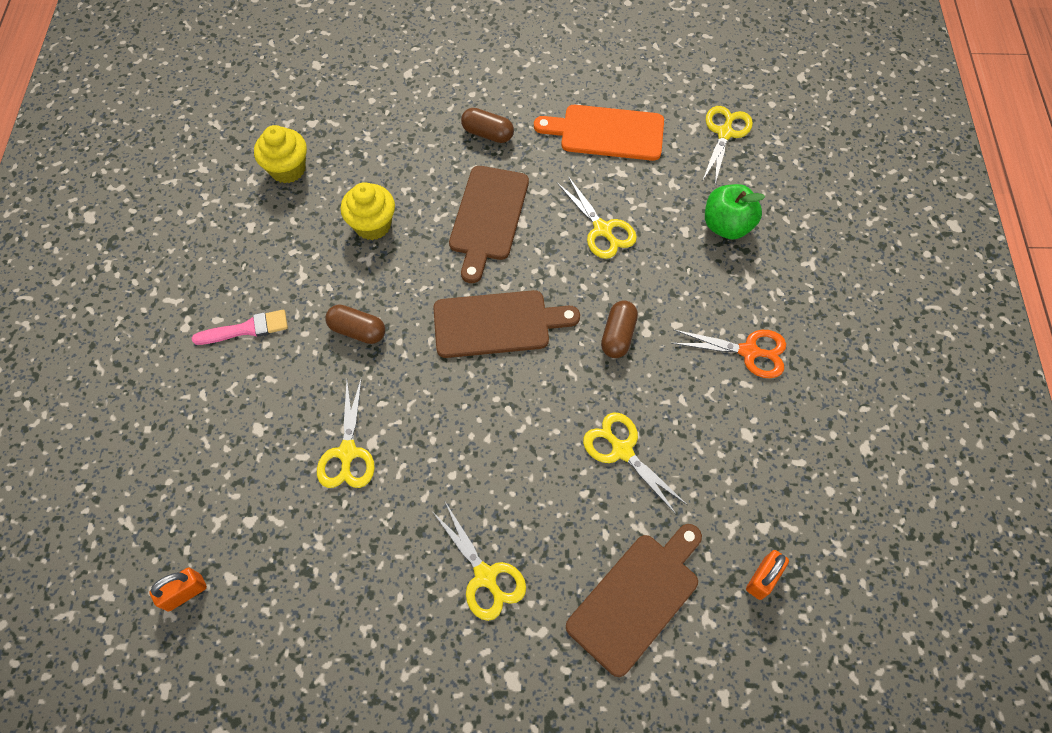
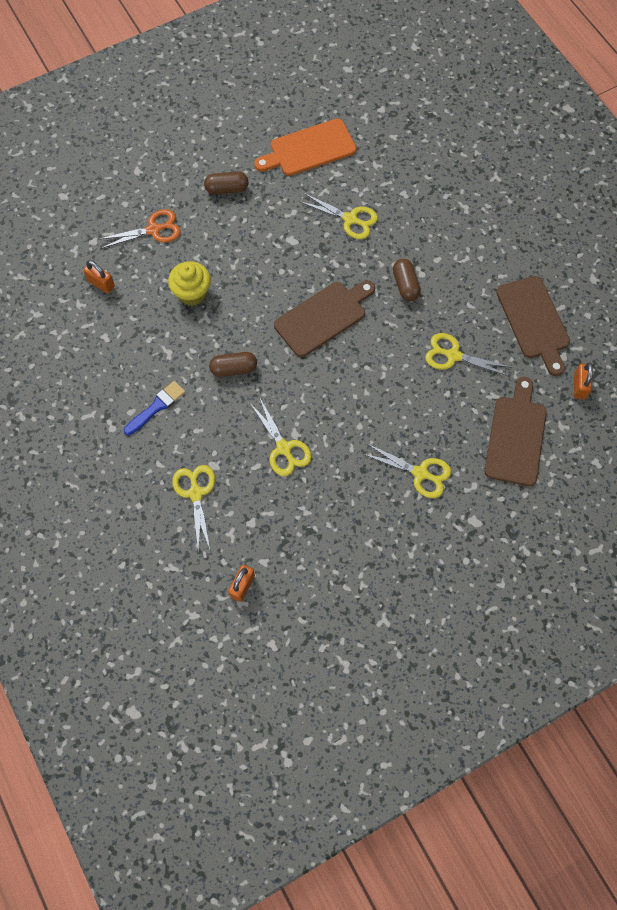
camera: 30 degrees left, 5 degrees up
pink brush [192,310,288,345] -> blue brush [124,381,185,435]
yellow cupcake [254,125,307,184] -> orange padlock [83,260,115,294]
brown cutting board [449,166,529,283] -> brown cutting board moved to [496,276,570,376]
orange scissors [671,329,786,378] -> orange scissors moved to [99,209,181,248]
yellow scissors [703,106,753,184] -> yellow scissors moved to [172,465,215,553]
green apple [705,184,765,240] -> none

